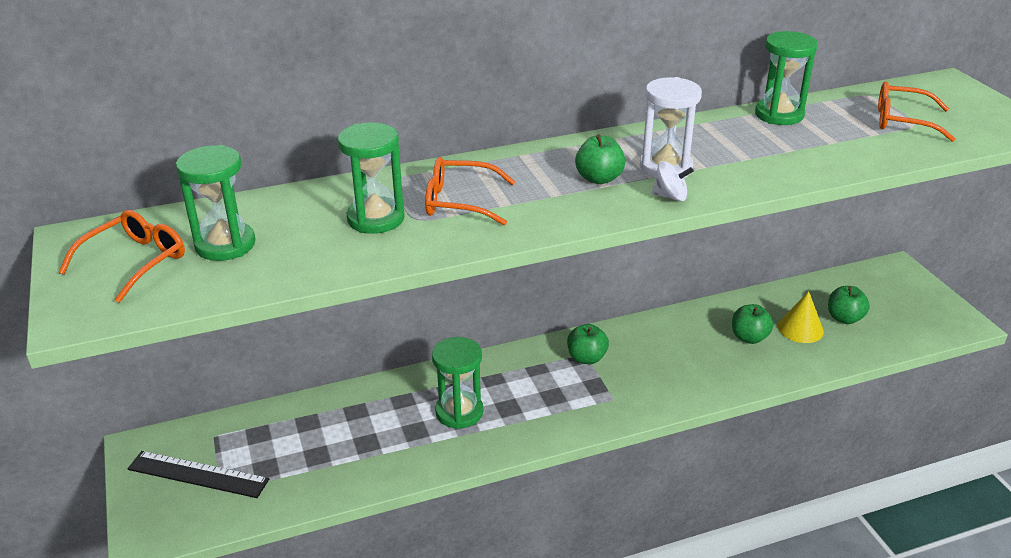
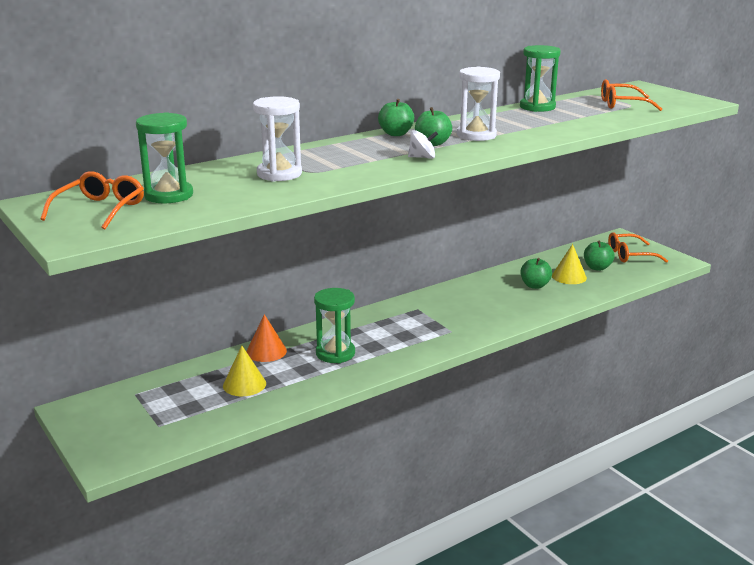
camera: 15 degrees left, 10 degrees down
black ruler [127,451,269,498] -> none
green hourglass [338,122,405,234] -> white hourglass [253,96,302,182]
orange glasses [425,157,515,225] -> orange glasses moved to [608,232,668,263]
green apple [567,324,609,364] -> green apple moved to [378,99,414,136]
white spinning top [652,161,694,201] -> white spinning top moved to [408,130,438,159]
none -> yellow cone [223,346,266,396]
none -> orange cone [246,314,287,362]

